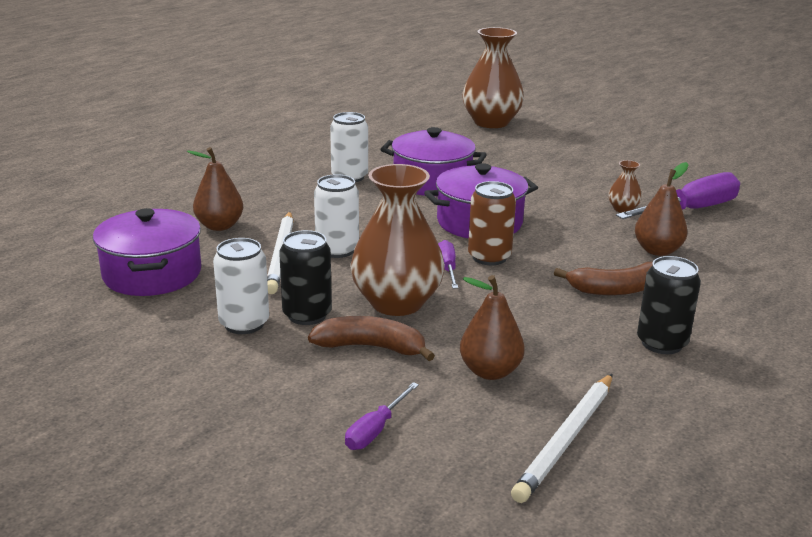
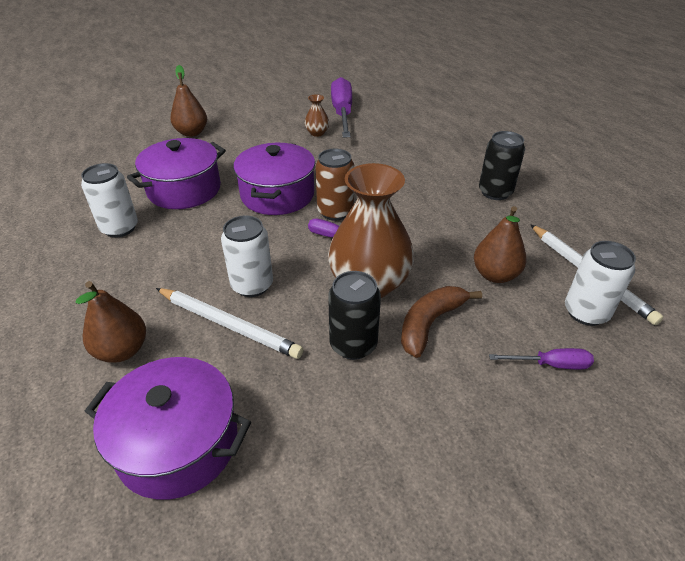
camera: 60 degrees left, 15 degrees up
white can [213,238,269,334] -> white can moved to [565,241,636,326]
purple screwdriver [345,382,419,450] -> purple screwdriver turned 60 degrees counterclockwise [489,348,594,369]
brown vase [462,27,524,128] -> none
brown banana [554,262,653,296] -> none
brown pear [635,162,689,256] -> brown pear moved to [170,65,207,137]

